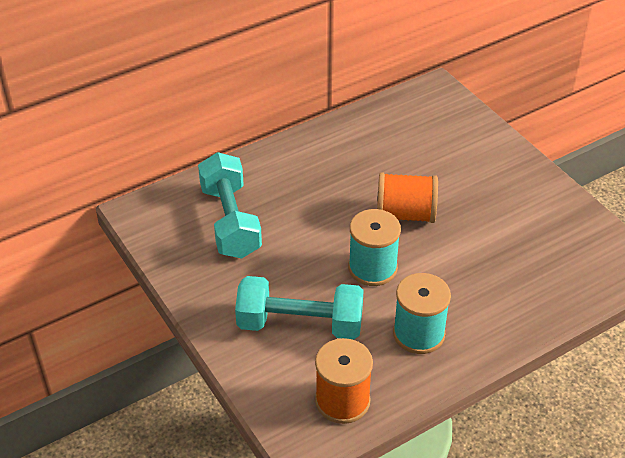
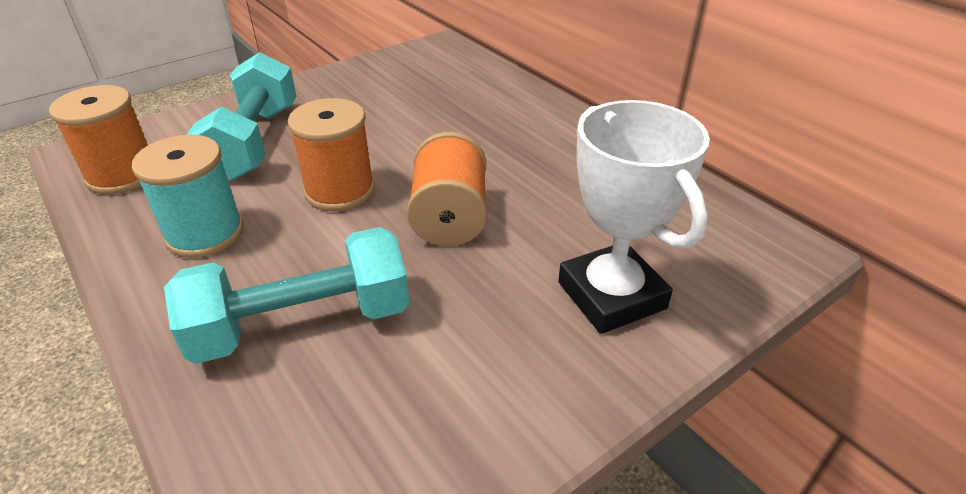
camera: 85 degrees right, 5 degrees down
turquoise dumbbell [198,152,262,259] -> turquoise dumbbell moved to [164,227,410,364]
turquoise spool [348,209,401,286] -> orange spool [288,98,375,211]
none -> white trophy [558,100,710,334]

